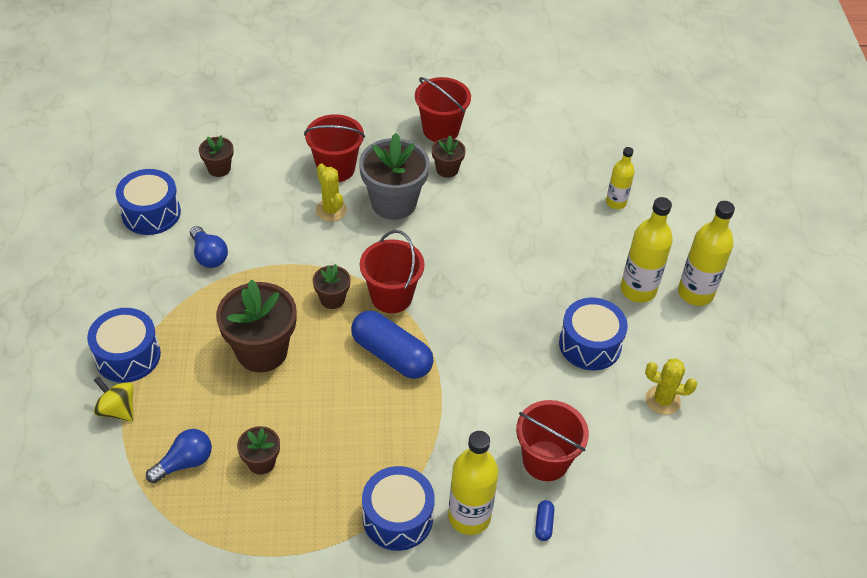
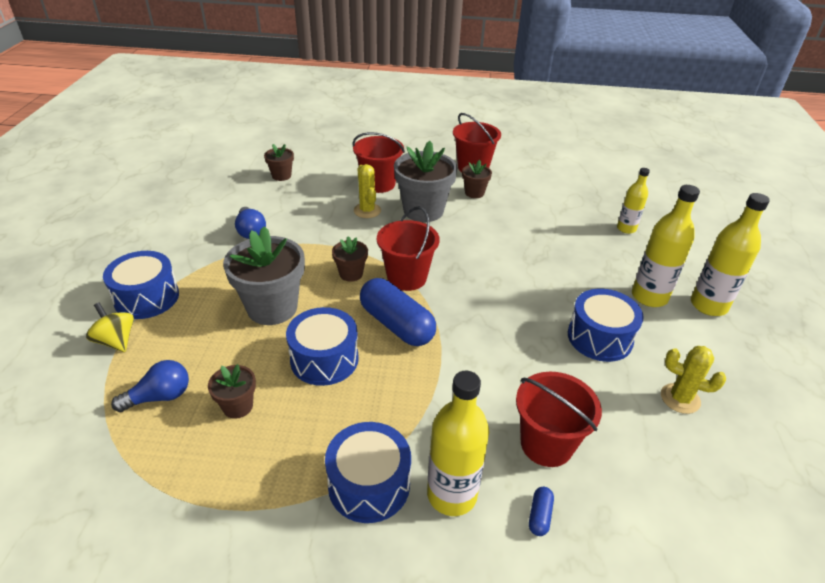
camera: 10 degrees right, 10 degrees down
blue drum [116,169,181,235] -> blue drum moved to [286,307,359,386]
brown flower pot [216,279,297,372] -> grey flower pot [223,226,305,325]

